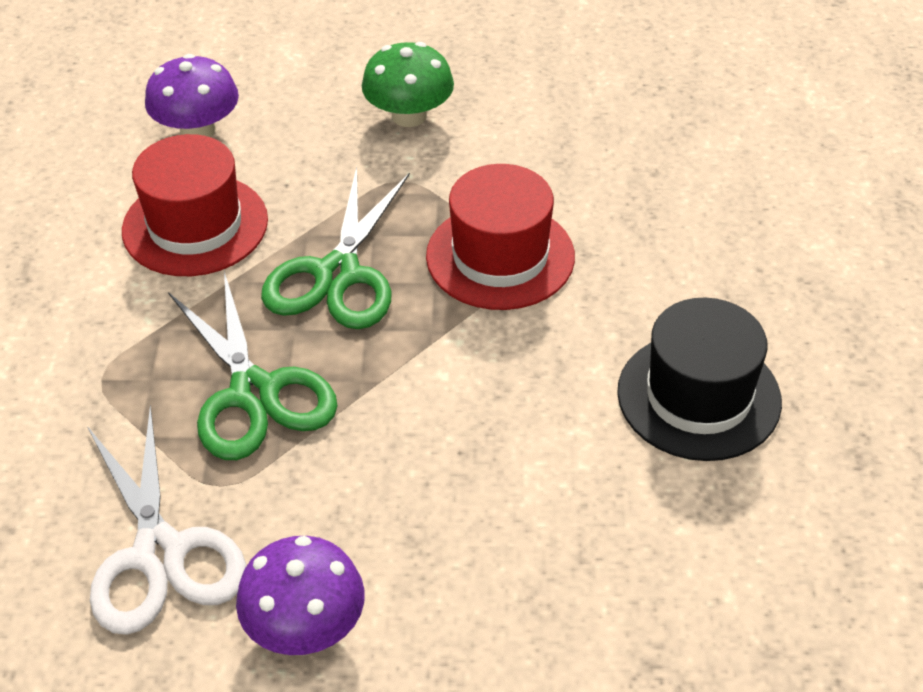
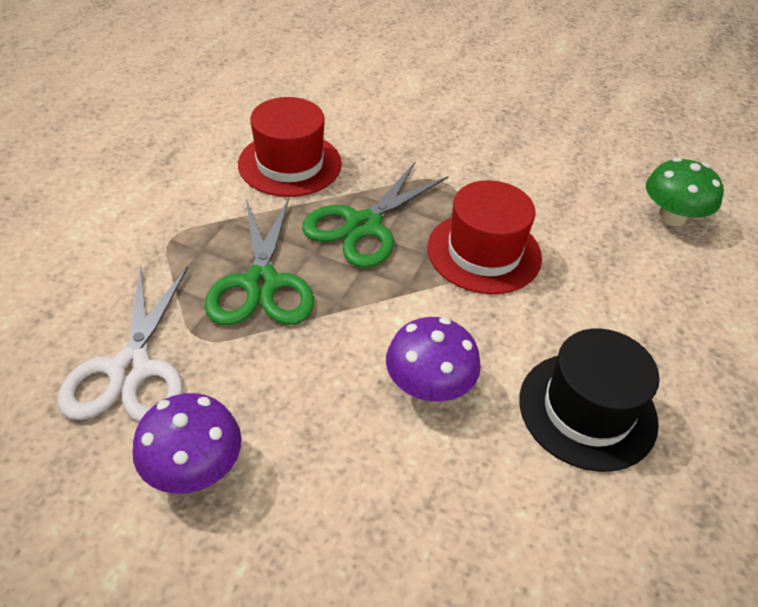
camera: 20 degrees right, 0 degrees up
purple mushroom [145,54,239,137] -> purple mushroom moved to [386,317,481,402]
green mushroom [362,42,454,127] -> green mushroom moved to [646,158,724,226]

